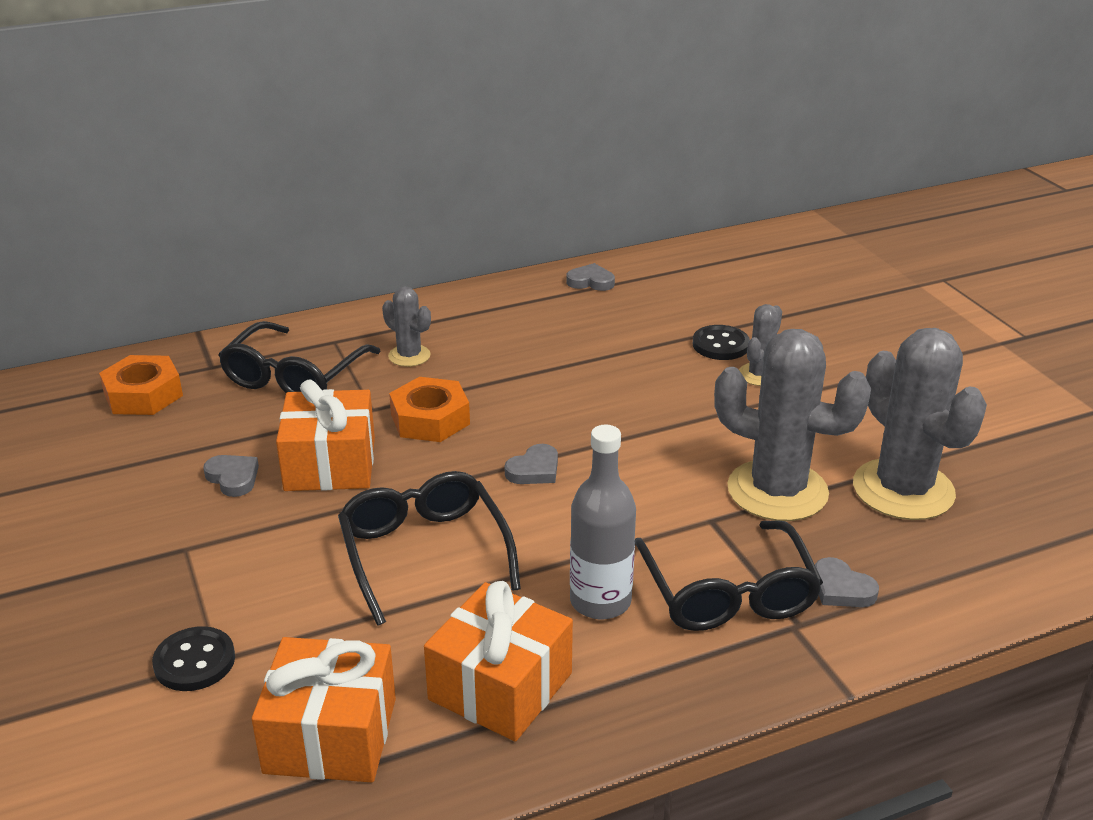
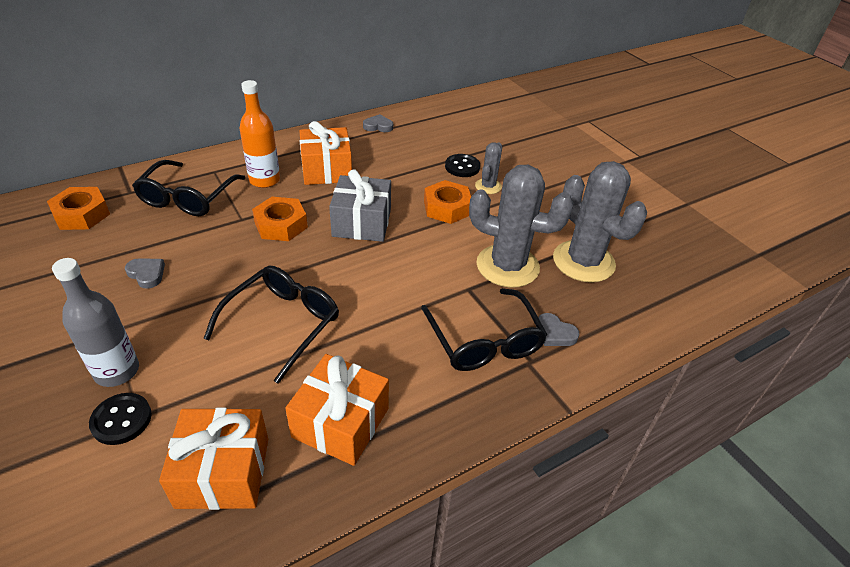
camera: 10 degrees left, 10 degrees up
orange gift [276,380,375,491] -> orange gift moved to [300,121,352,185]
black glasses [338,471,521,626] -> black glasses turned 60 degrees clockwise [203,266,339,384]
grey cactus [382,286,431,367] -> orange bottle [239,80,280,188]
grey heart [505,444,558,484] -> none
grey bottle [570,425,636,619] -> grey bottle moved to [52,258,139,387]
none -> grey gift [329,169,391,242]
none -> orange nut [424,180,471,224]

